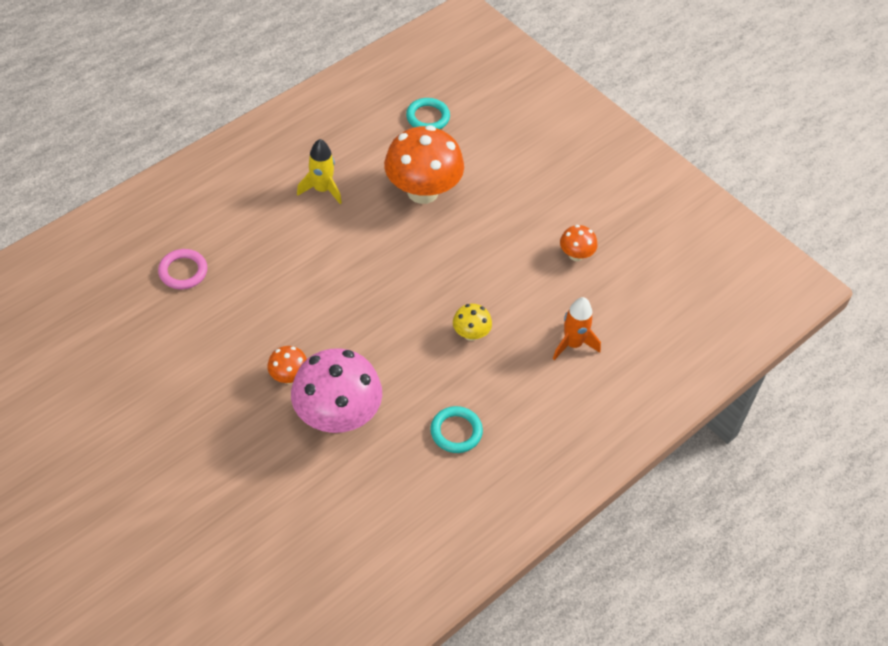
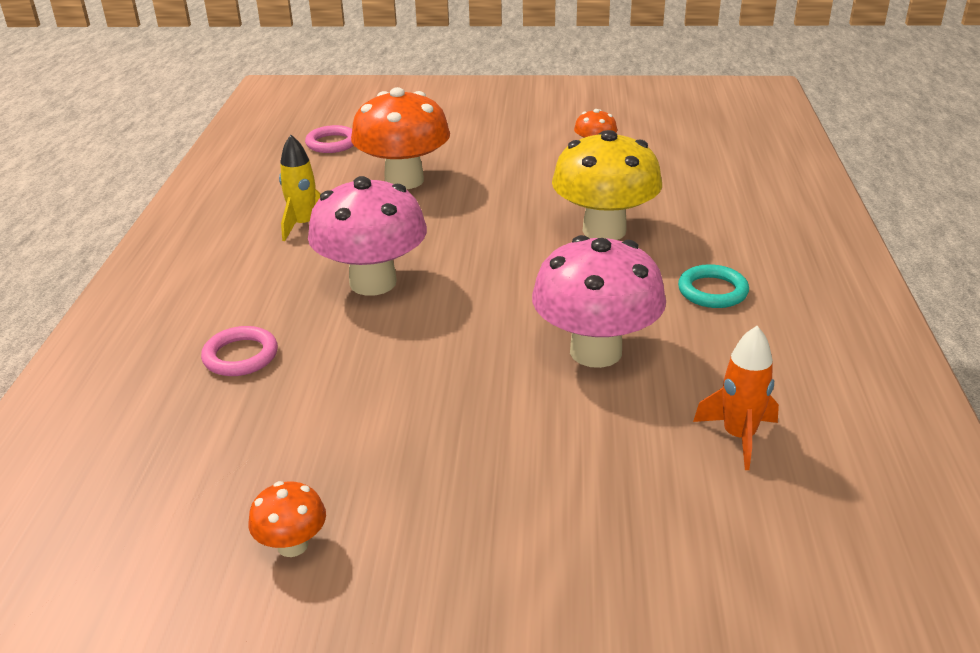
camera: 40 degrees left, 20 degrees down
orange mushroom [267,346,307,384] -> orange mushroom moved to [248,481,326,557]
turquoise ring [406,98,450,129] -> pink ring [305,125,354,153]
yellow mushroom [453,304,492,341] -> yellow mushroom [552,130,662,240], size x2.15
orange rocket [553,297,601,360] -> orange rocket moved to [693,326,779,470]
none -> pink mushroom [308,176,427,296]

